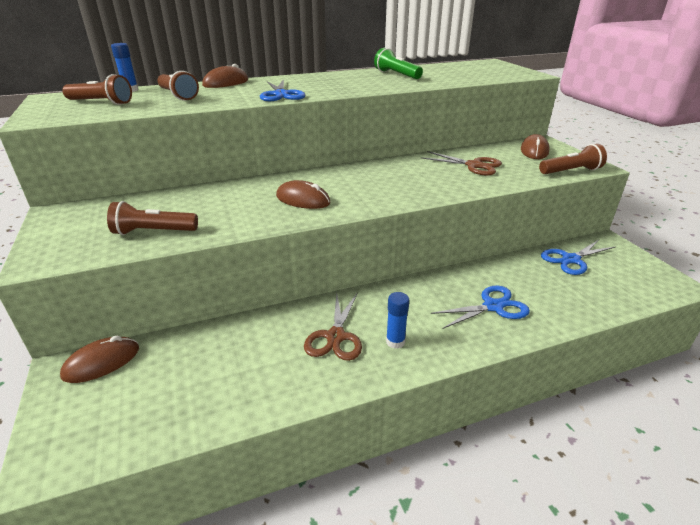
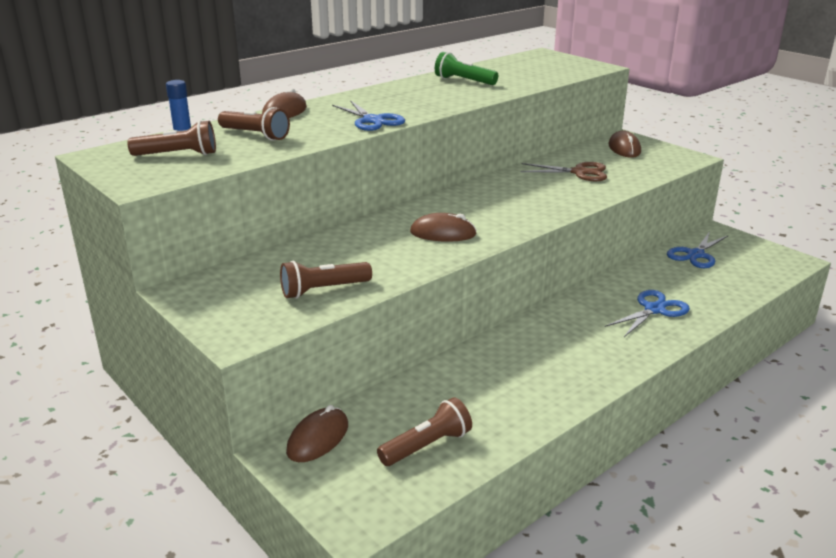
camera: 20 degrees left, 5 degrees down
brown scissors [304,292,362,361] -> none
blue glue stick [386,292,409,349] -> none
brown flashlight [539,144,607,174] -> brown flashlight moved to [377,397,472,466]

